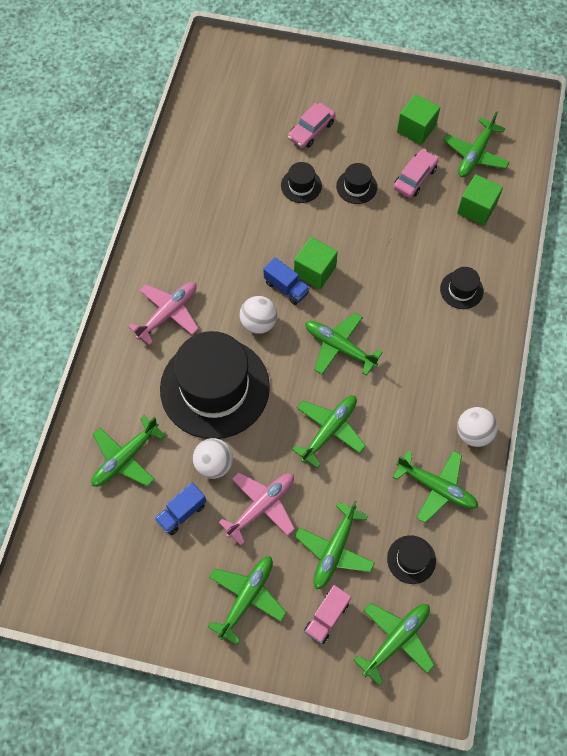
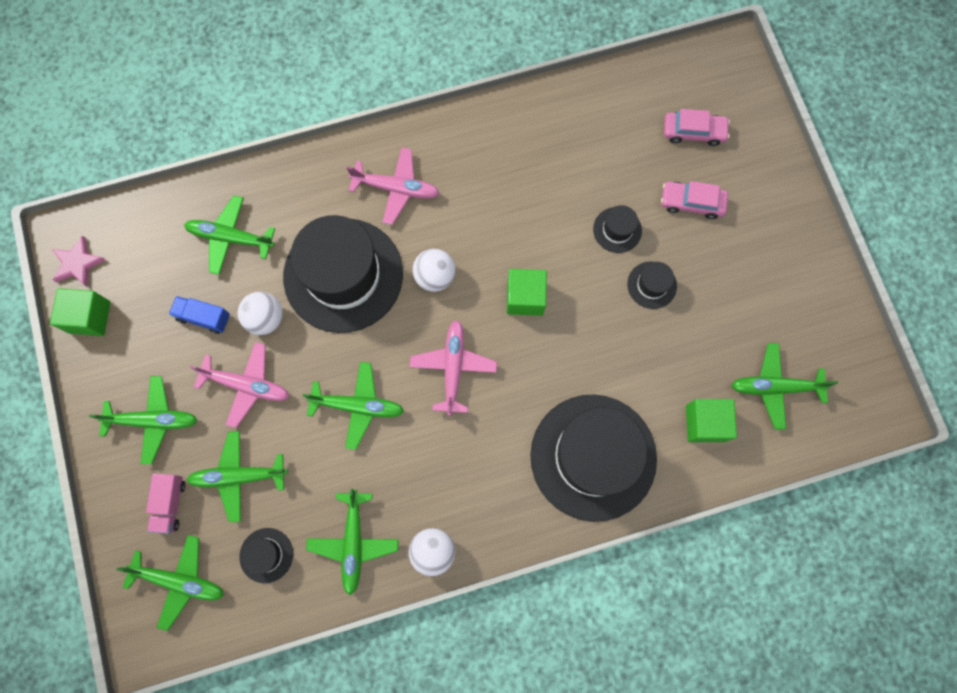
camera: 60 degrees right, 10 degrees up
blue truck [263,257,310,305] -> none
pink truck [304,585,351,644] -> pink truck turned 90 degrees counterclockwise [146,473,185,534]
green plane [305,313,383,376] -> pink plane [410,320,497,416]
pink car [394,149,439,198] -> pink car moved to [664,109,730,146]
green cube [397,94,440,145] -> green cube moved to [50,288,111,336]
black hat [440,267,483,309] -> black hat [530,394,657,522], size x2.42
none -> pink star [52,236,105,287]

